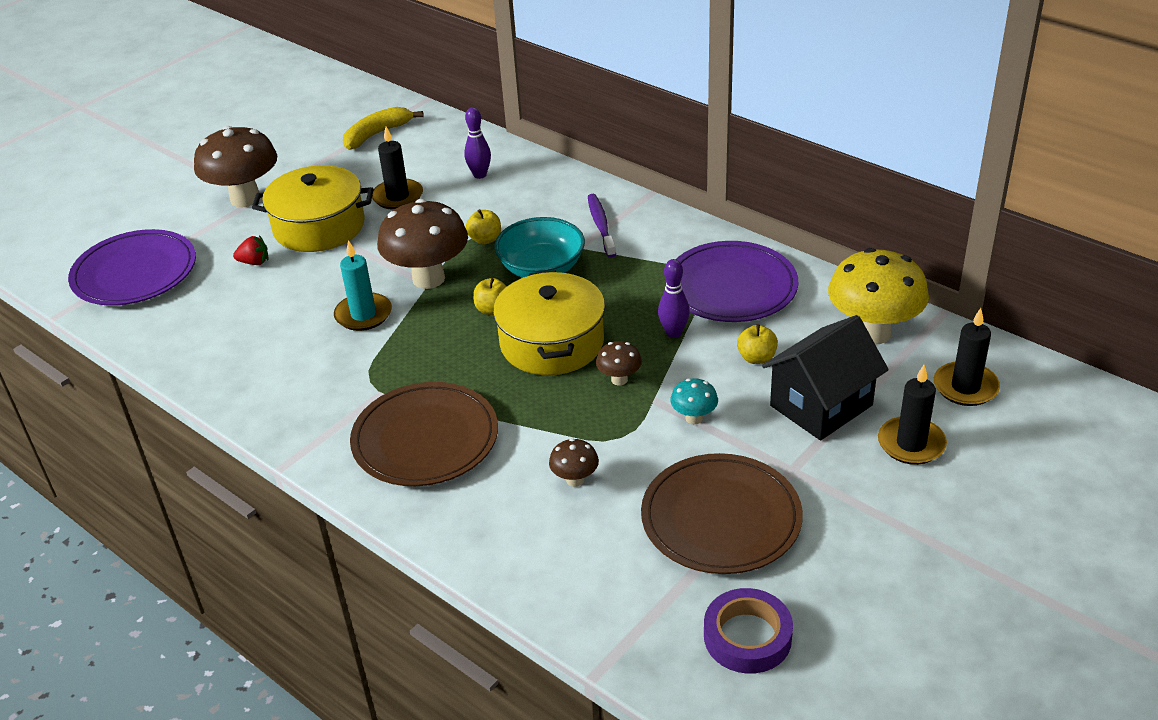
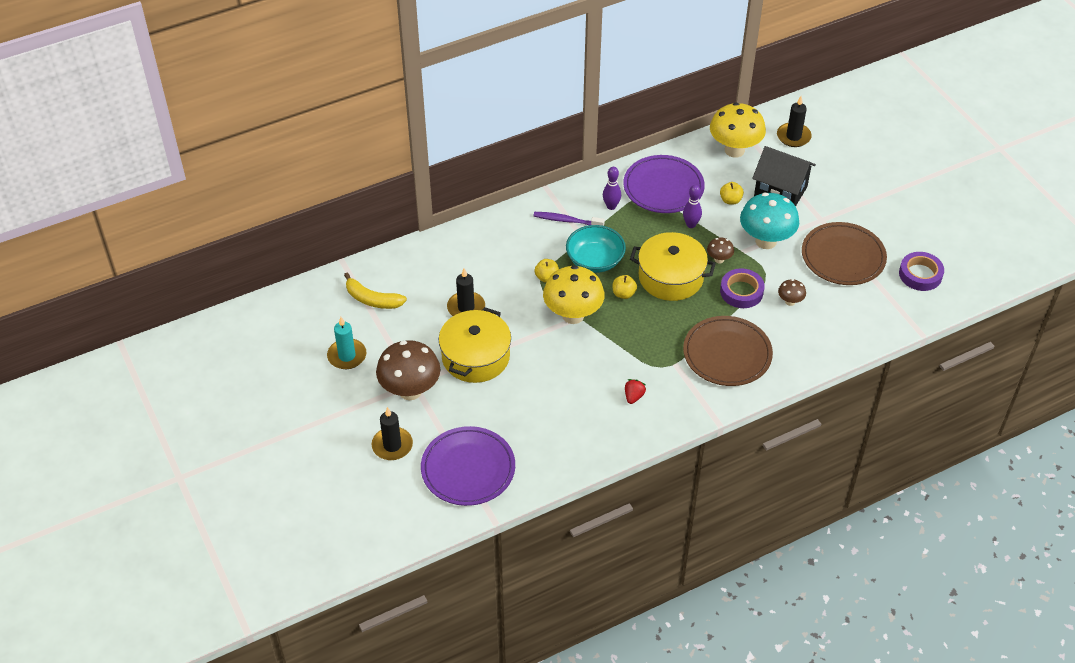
camera: 70 degrees left, 10 degrees up
red strawberry [233,235,268,265] -> red strawberry moved to [625,379,646,404]
turquoise candle [334,240,392,331] -> turquoise candle moved to [327,317,366,369]
yellow banana [343,107,424,150] -> yellow banana turned 45 degrees counterclockwise [344,272,407,309]
brown mushroom [377,199,468,289] -> yellow mushroom [543,265,605,324]
purple bowling pin [464,107,491,179] -> purple bowling pin moved to [603,167,621,210]
turquoise mushroom [670,378,718,424] -> turquoise mushroom [740,193,799,249], size x2.17
black house [762,315,889,440] -> black house turned 45 degrees counterclockwise [752,146,816,206]
black candle [878,365,947,465] -> black candle moved to [372,407,413,460]
none -> purple tape [720,268,765,308]

